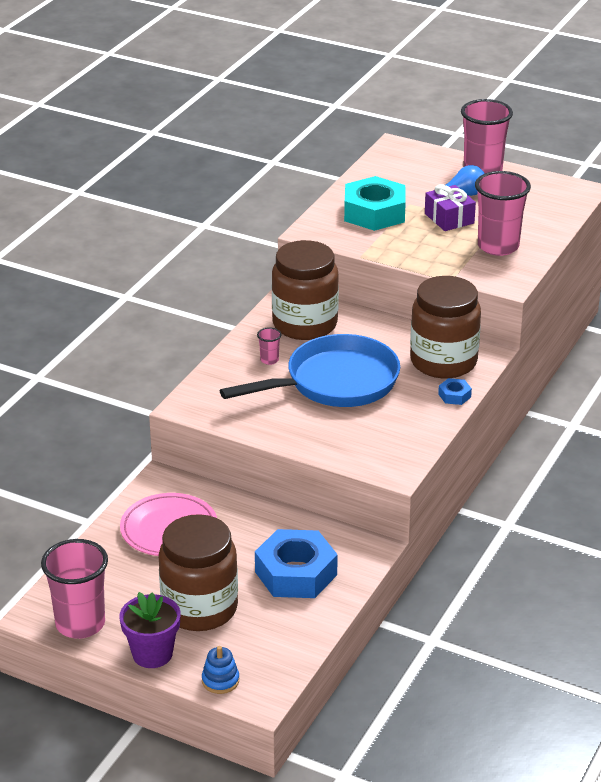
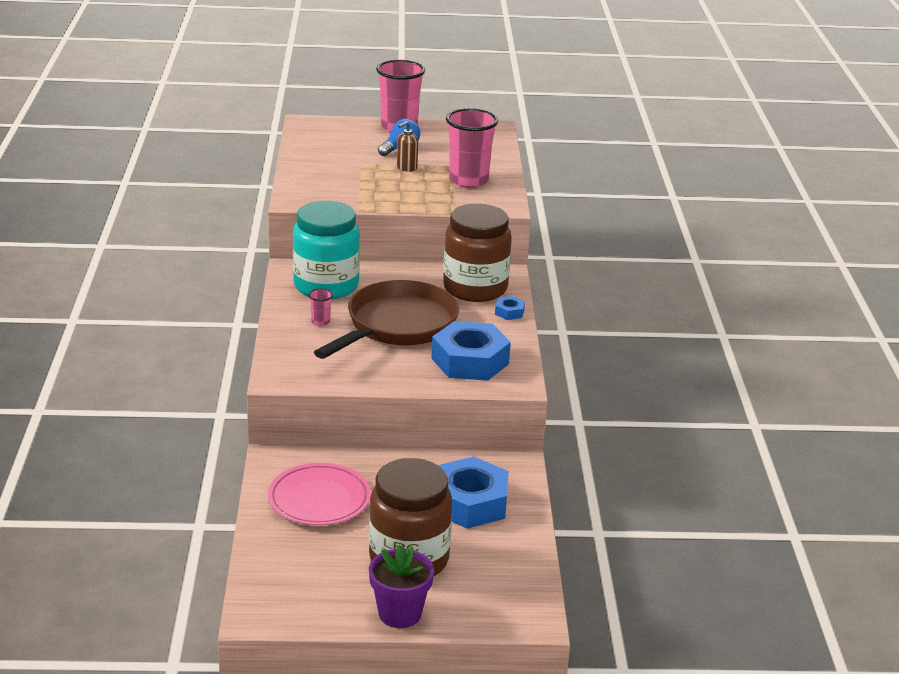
camera: 30 degrees left, 5 degrees down
pink cup [41,539,108,639] -> none
blue stacking toy [202,646,239,694] -> none
blue pan [219,334,400,407] -> brown pan [314,280,459,359]
brown jar [272,240,339,340] -> turquoise jar [293,201,360,299]
turquoise nut [344,176,406,231] -> none
purple gift [425,184,476,231] -> brown soap dispenser [397,121,418,172]
none -> blue nut [431,321,511,381]

